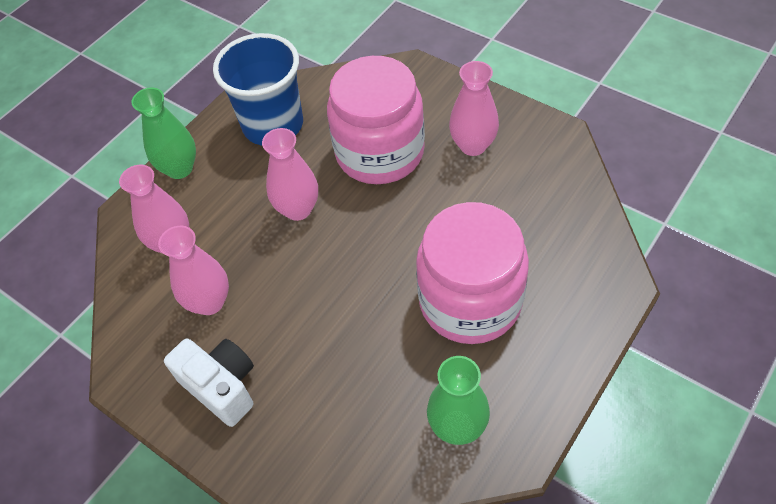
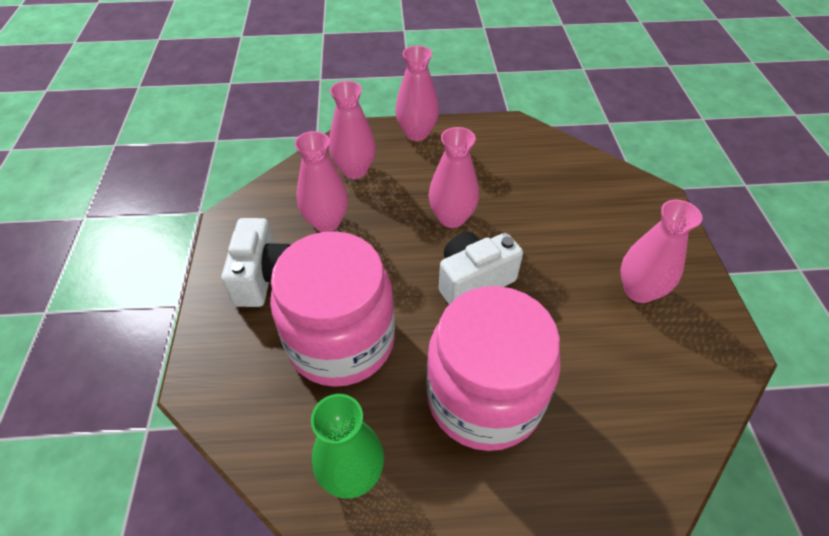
camera: 45 degrees right, 5 degrees down
green vase [132,88,196,179] -> pink vase [395,46,439,141]
blue cup [213,33,303,146] -> none
pink jar [327,56,425,184] -> pink jar moved to [270,231,395,387]
none -> white camera [439,232,523,305]

